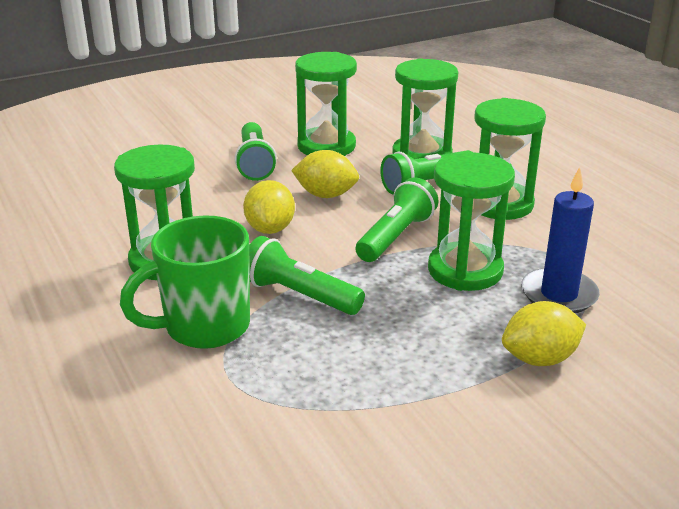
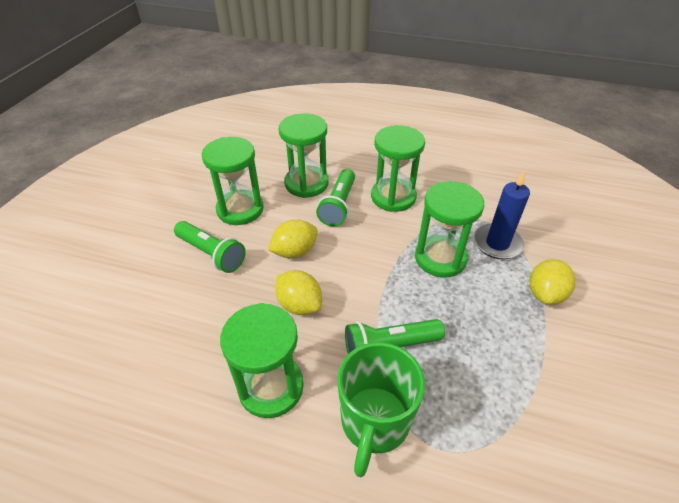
camera: 45 degrees left, 15 degrees up
green flashlight [356,177,438,262] -> none

